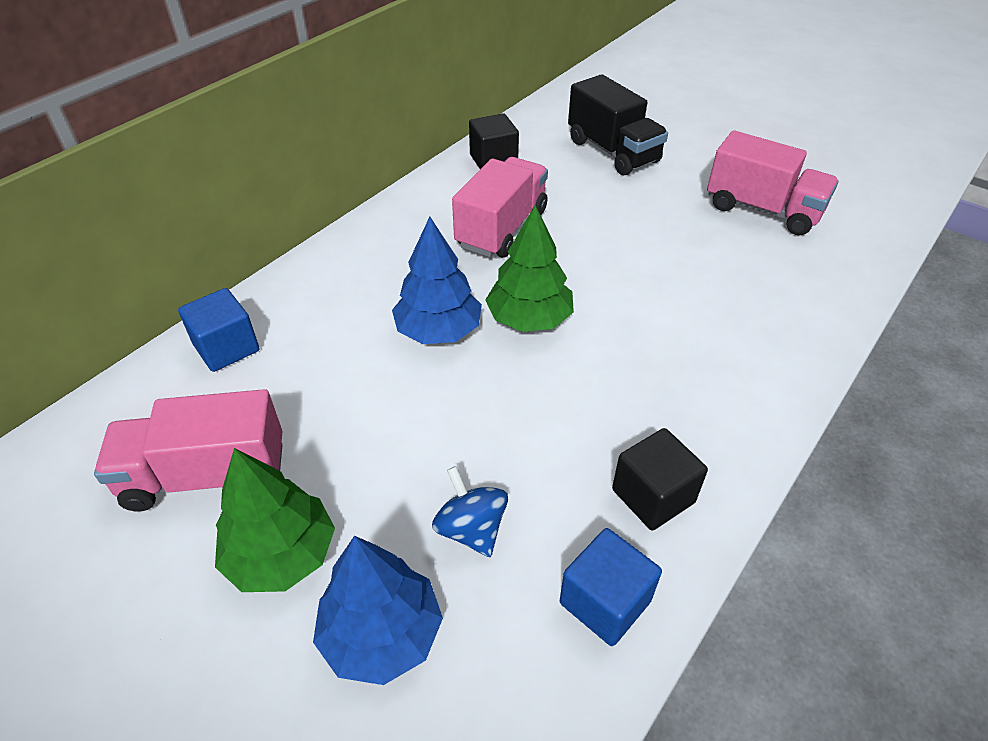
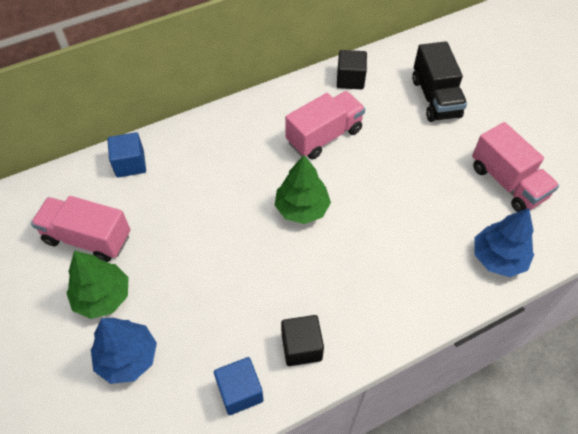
camera: 25 degrees right, 10 degrees up
blue tree [392,217,482,344] -> blue tree moved to [475,208,534,277]
blue spinning top [432,466,508,557] -> none

